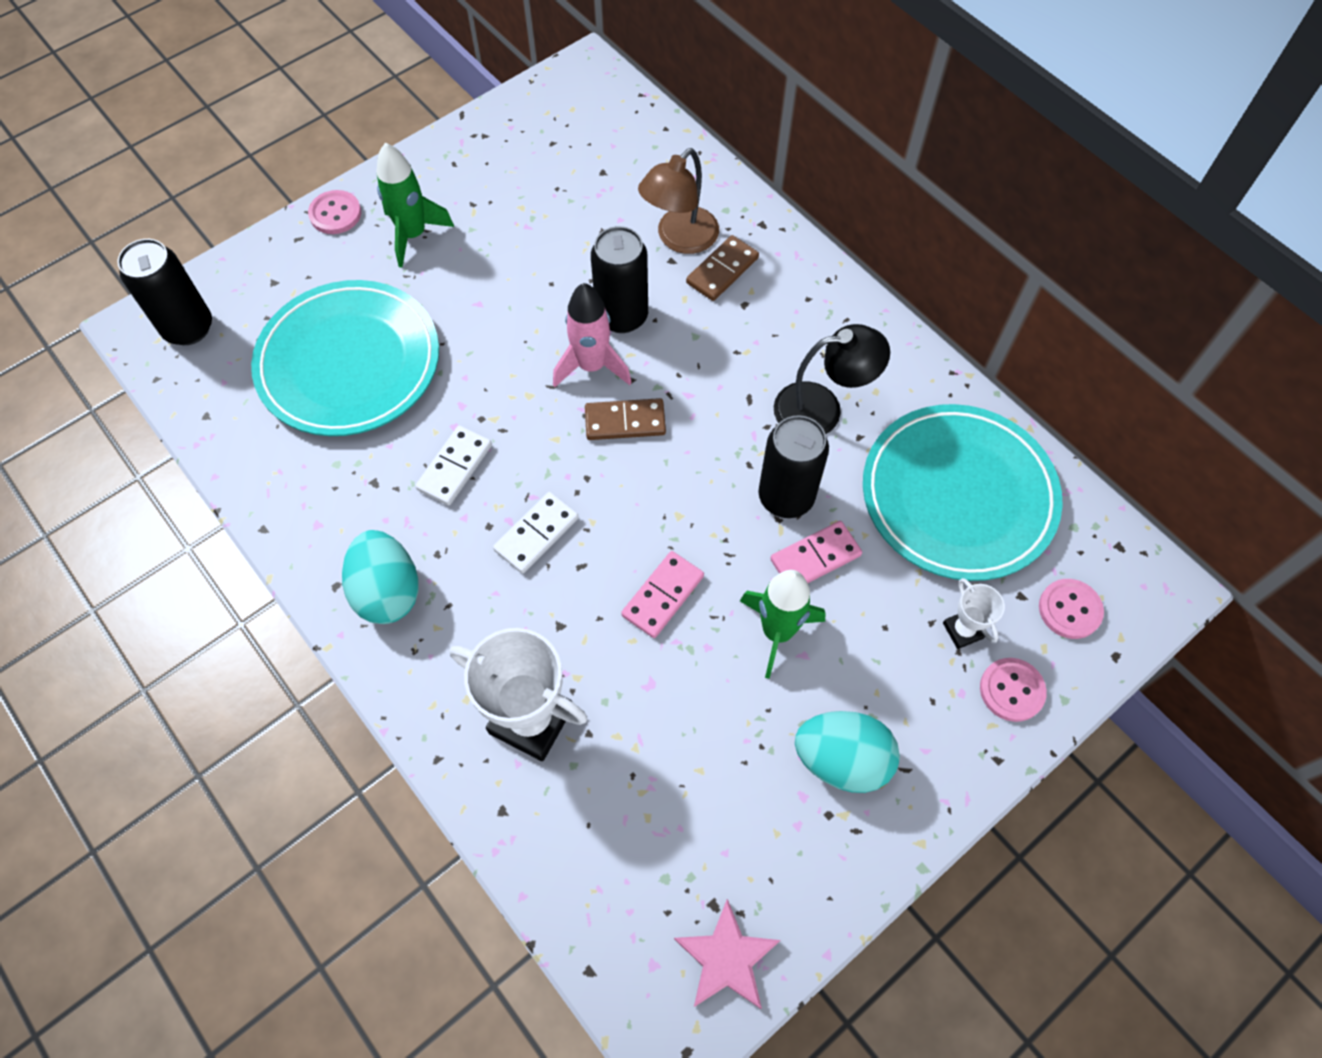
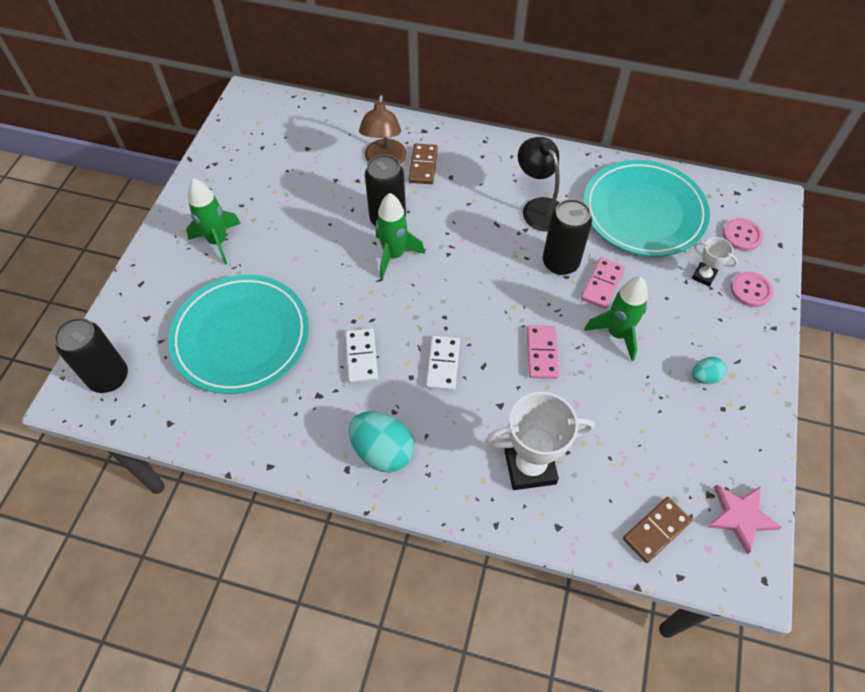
camera: 35 degrees left, 5 degrees down
pink button [308,190,361,234] -> none
pink rocket [553,283,632,387] -> green rocket [376,193,425,279]
brown domino [585,398,666,440] -> brown domino moved to [623,497,692,563]
black lamp [774,324,890,434] -> black lamp turned 75 degrees counterclockwise [518,137,560,232]
turquoise egg [795,711,900,793] -> turquoise egg [692,357,727,384], size x0.54

